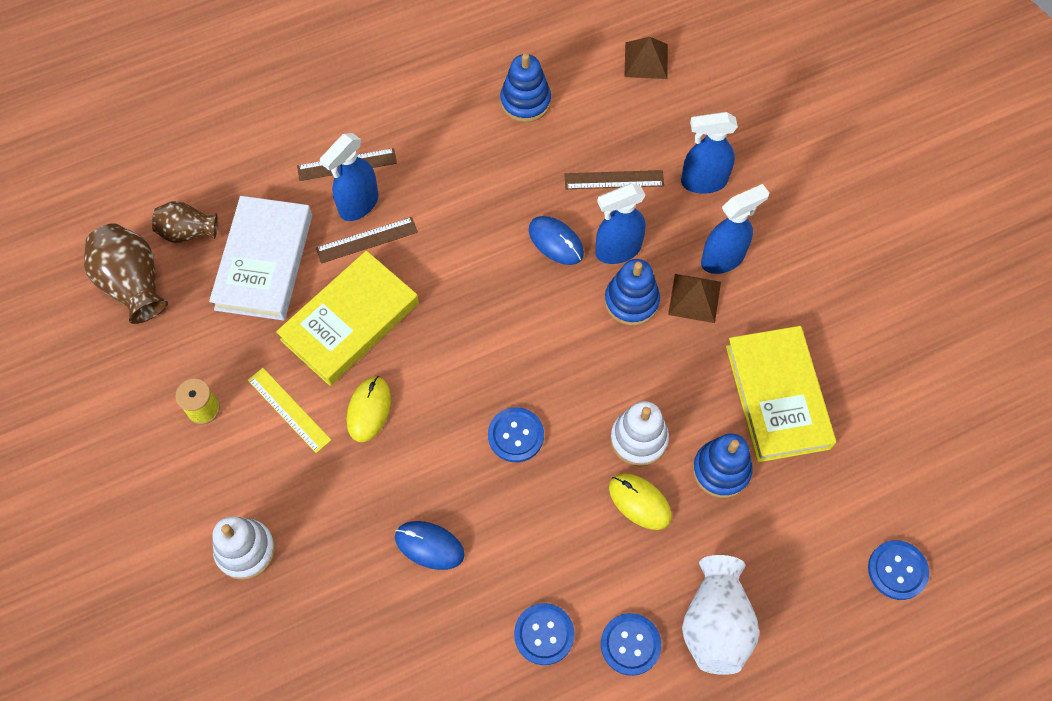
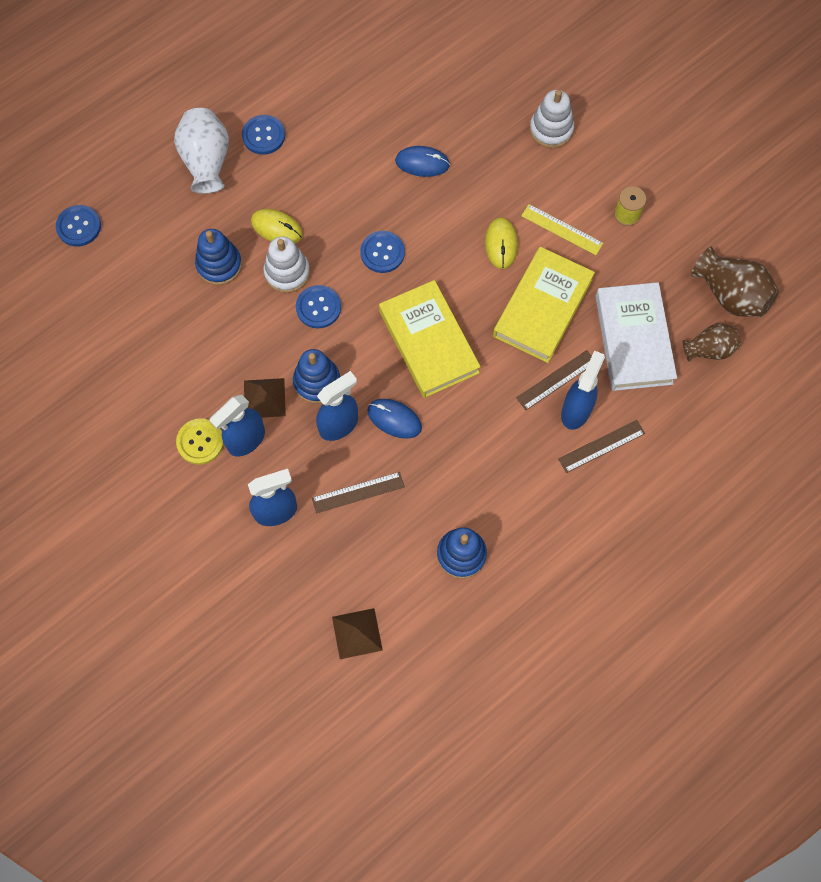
camera: 165 degrees right, 5 degrees up
blue button [514,603,575,665] -> blue button moved to [296,285,341,329]
yellow book [726,326,836,462] -> yellow book moved to [379,280,481,398]
none -> yellow button [176,418,224,465]

